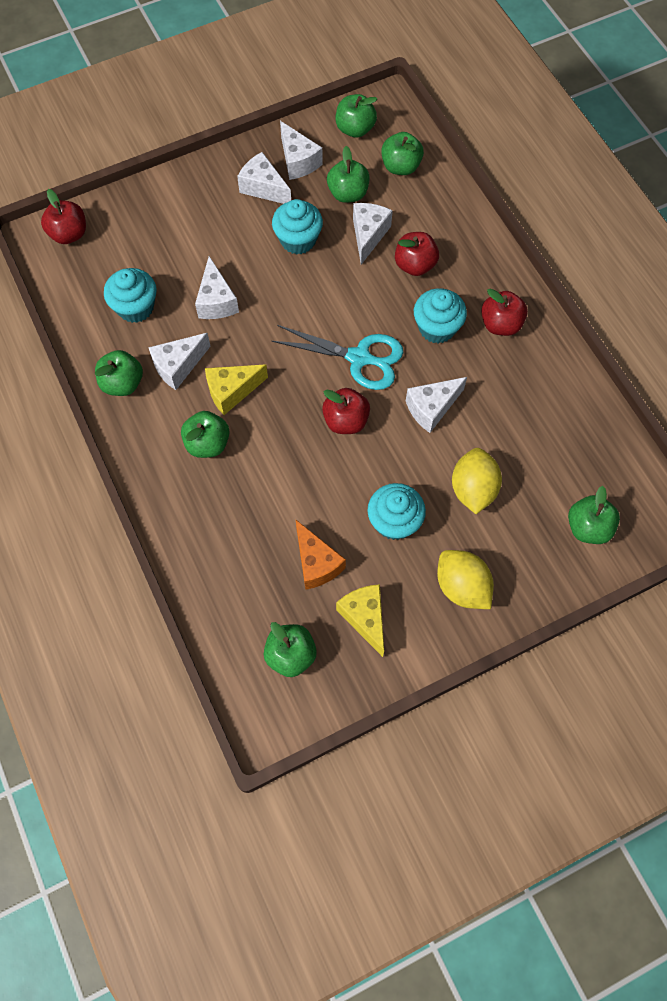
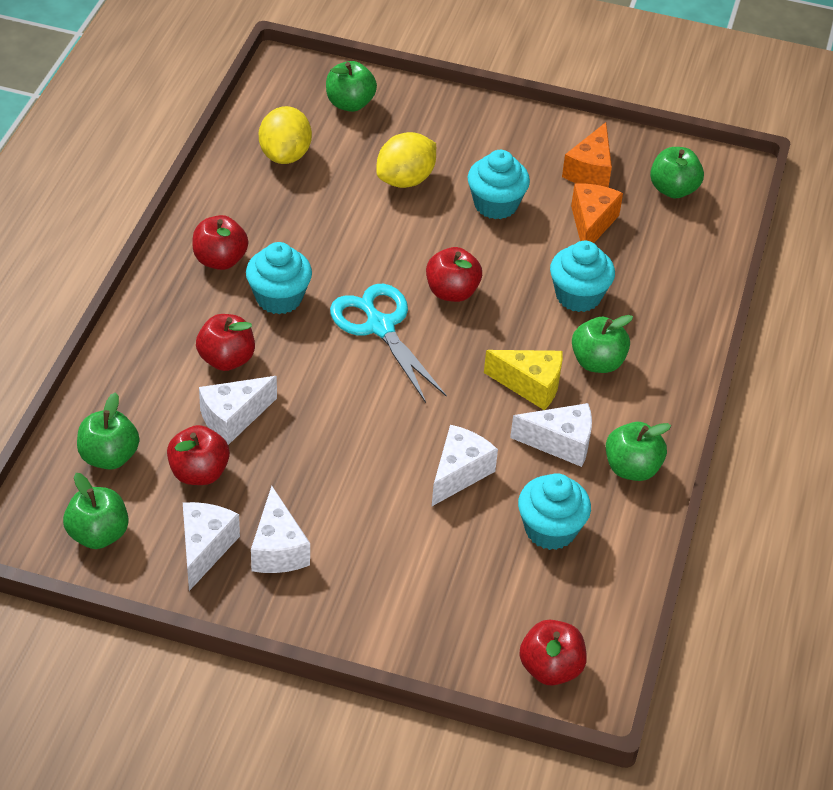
camera: 140 degrees left, 20 degrees down
turquoise cupcake [272,199,323,255] -> turquoise cupcake moved to [550,241,615,312]
green apple [327,146,370,203] -> red apple [167,425,230,485]
yellow cheese [336,584,384,657] -> orange cheese [562,122,612,187]
white cheese [406,377,467,433] -> none
yellow lemon [437,550,494,609] -> yellow lemon moved to [259,106,312,164]

